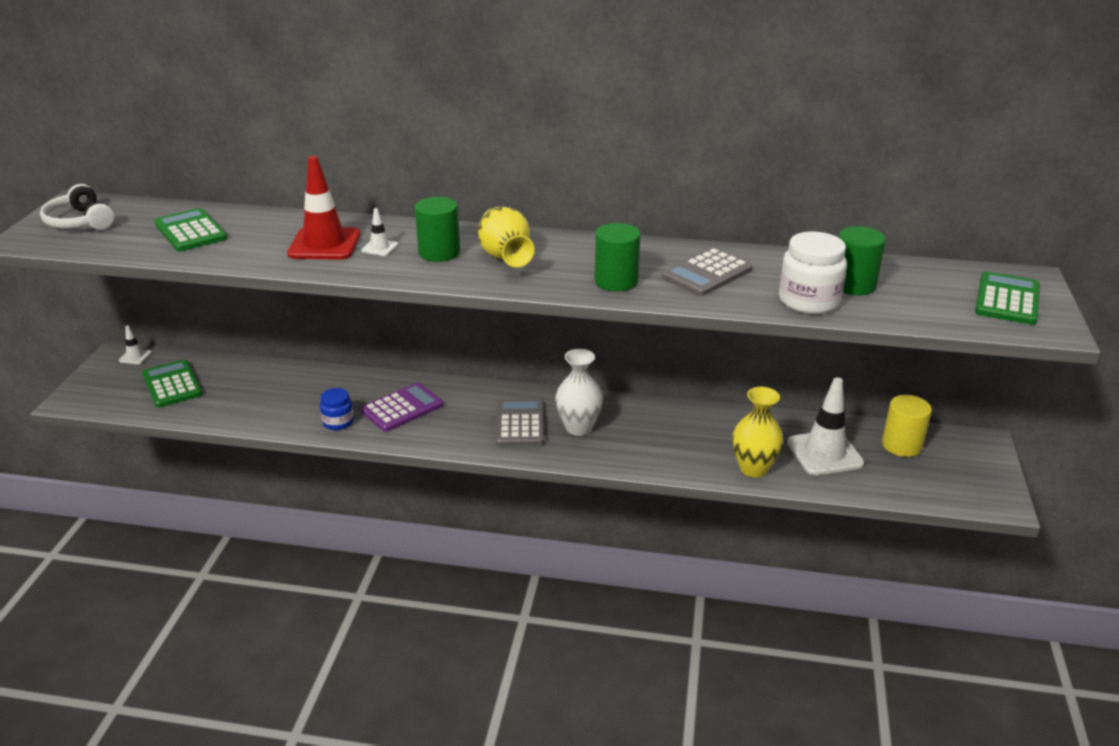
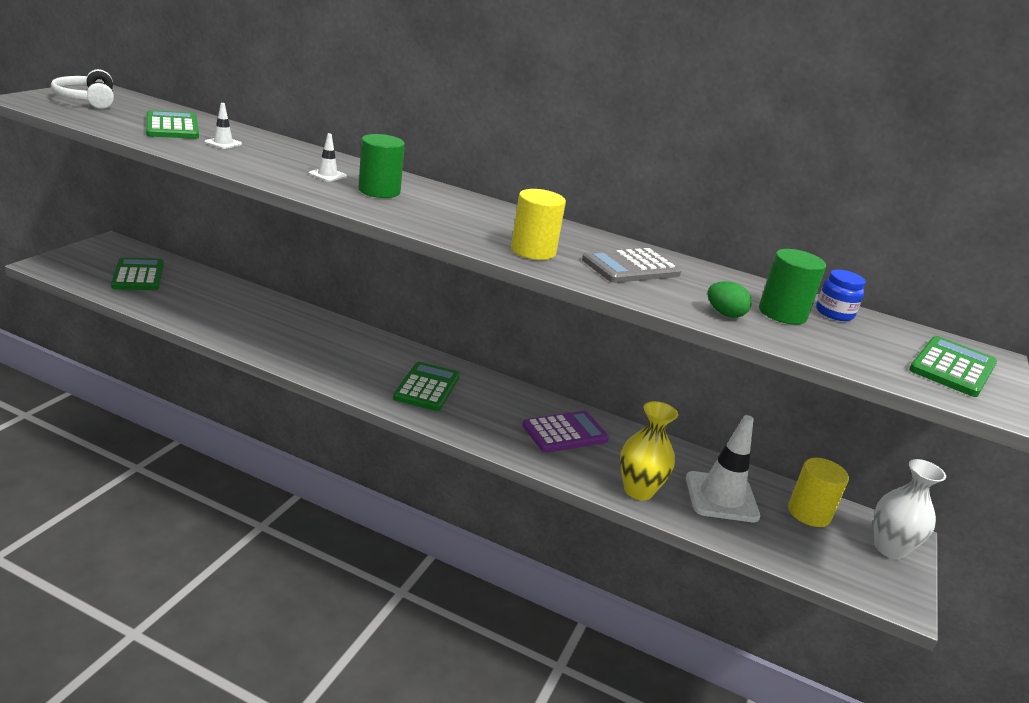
camera: 10 degrees right, 5 degrees down
white traffic cone [119,326,151,364] -> white traffic cone moved to [204,103,242,149]
red traffic cone [287,156,361,260] -> none
blue jar [320,388,354,430] -> blue jar moved to [816,270,866,321]
purple calculator [361,383,443,432] -> purple calculator moved to [522,411,609,453]
yellow vase [478,206,535,267] -> none
grey calculator [496,399,545,446] -> green calculator [393,362,460,411]
white vase [555,349,603,436] -> white vase moved to [874,459,946,559]
green cylinder [595,223,641,292] -> yellow cylinder [511,189,566,260]
white jar [779,232,847,314] -> green egg [708,281,752,318]

